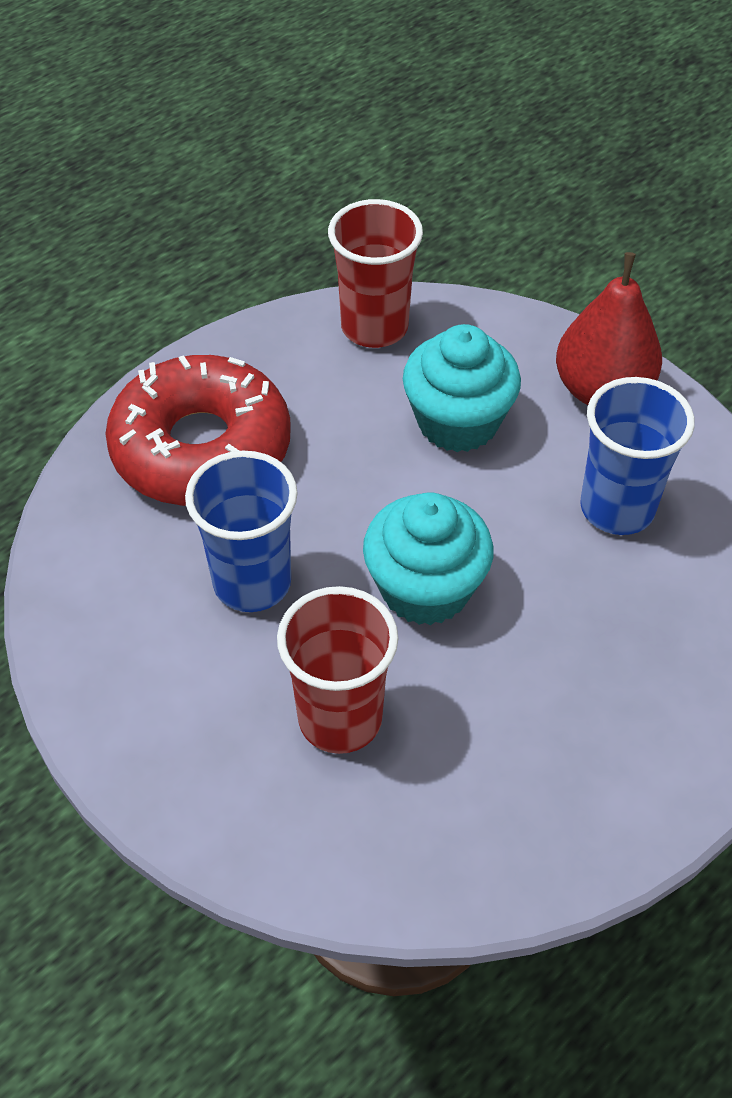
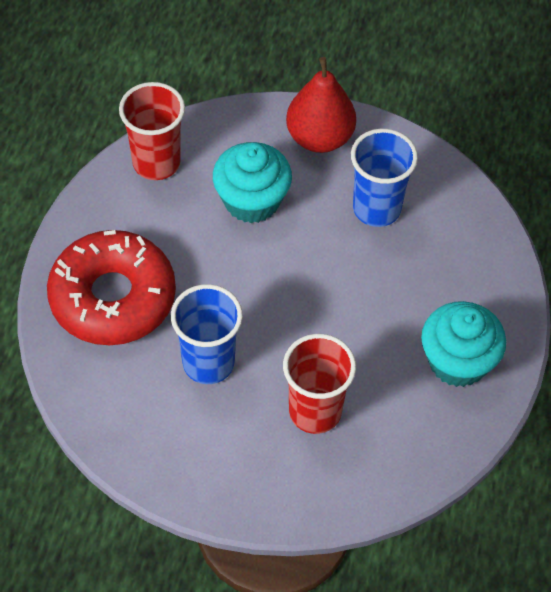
camera: 35 degrees left, 5 degrees up
turquoise cupcake [363,492,493,625] -> turquoise cupcake moved to [421,301,506,387]

